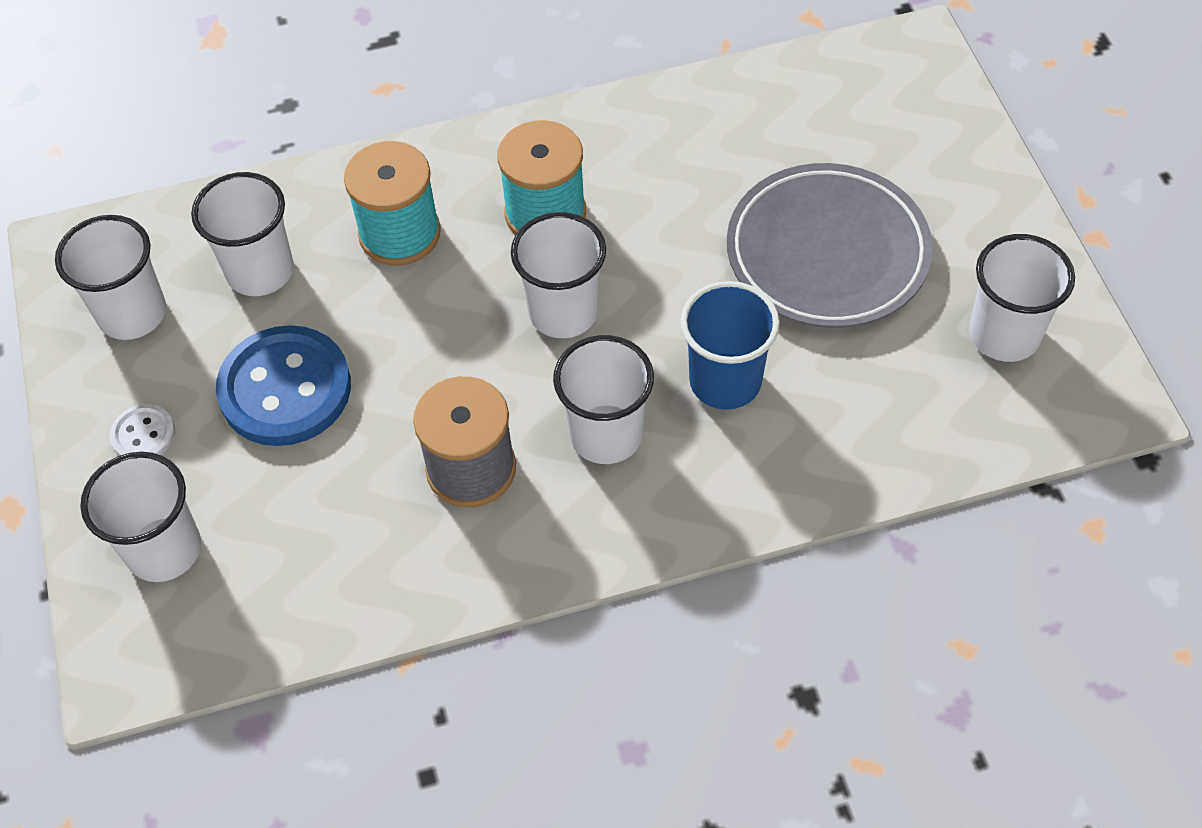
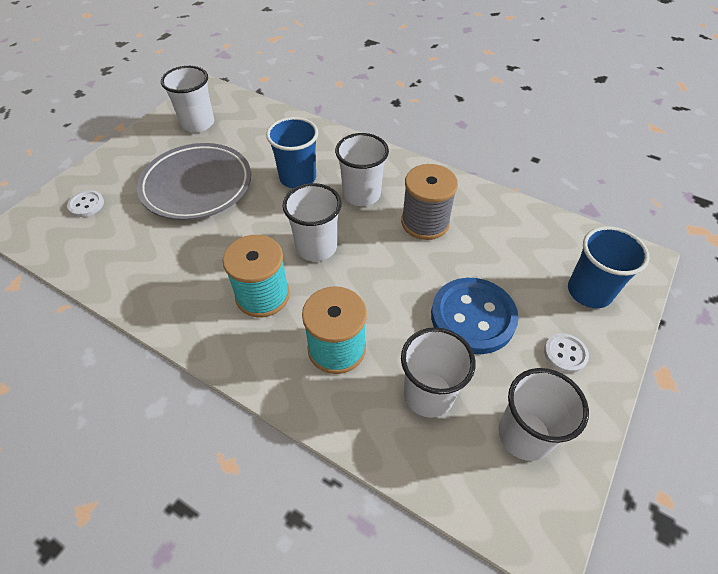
camera: 135 degrees left, 5 degrees down
white cup [80,452,201,582] -> blue cup [568,226,649,308]
none -> white button [67,190,104,217]

